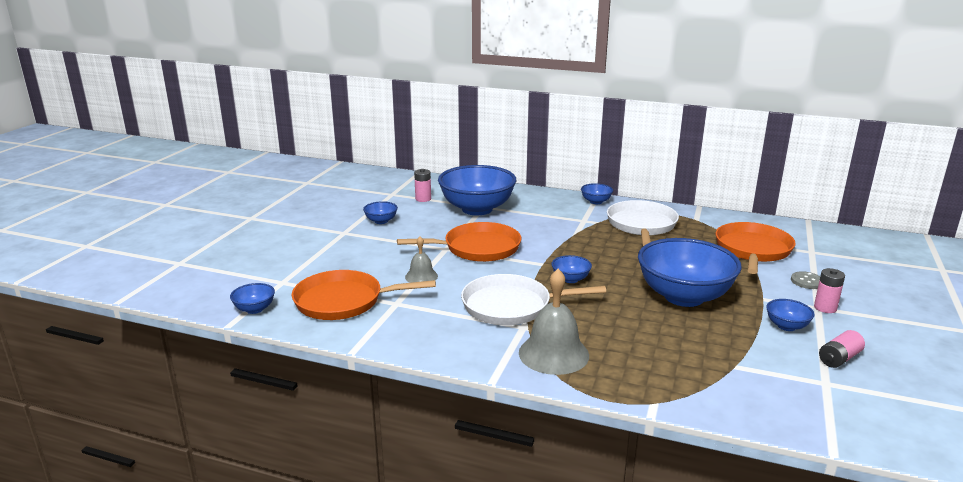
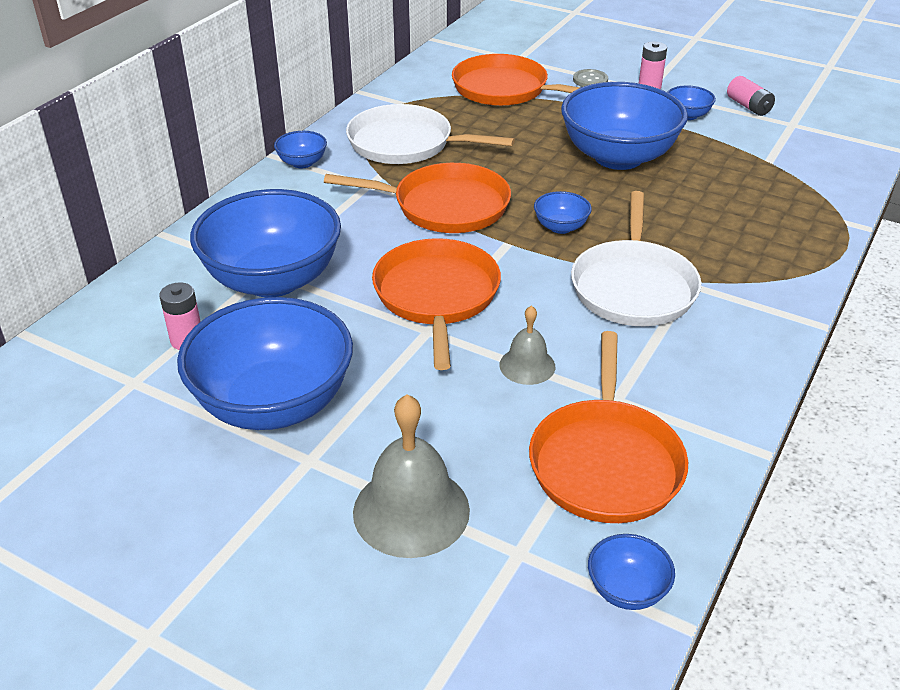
camera: 80 degrees left, 15 degrees up
blue bowl [363,201,398,224] -> blue bowl [177,297,353,430], size x2.36
grey bell [519,269,589,375] -> grey bell moved to [353,394,470,558]
none -> orange pan [324,163,511,233]

